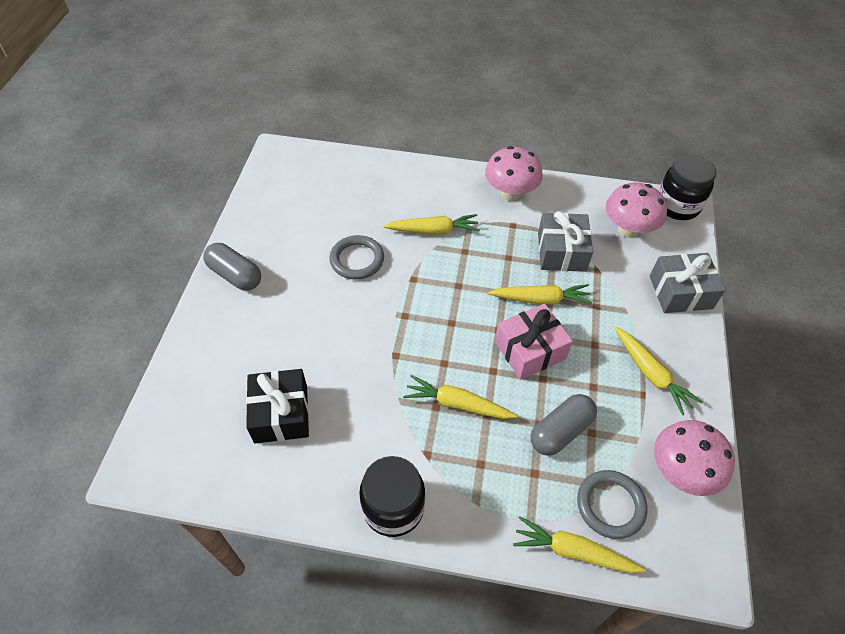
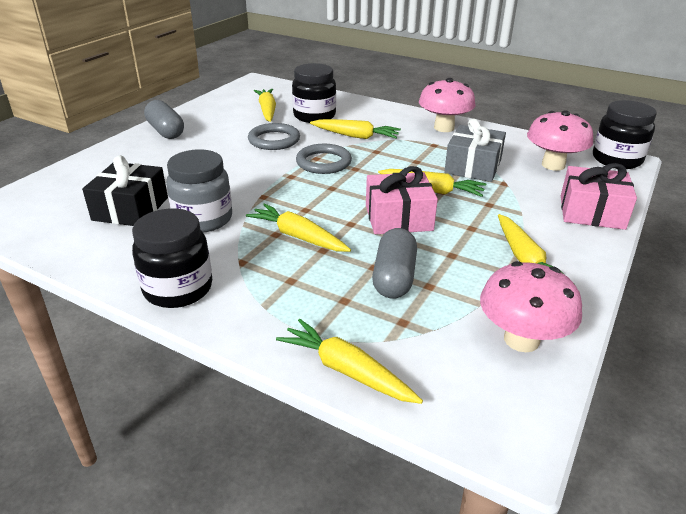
camera: 20 degrees right, 20 degrees down
grey capsule [531,394,597,456] -> grey capsule turned 60 degrees counterclockwise [372,228,417,298]
grey ring [577,470,648,539] -> grey ring moved to [296,144,352,174]
grey gift [650,253,725,313] -> pink gift [561,163,637,230]
none -> grey jar [166,149,232,232]
none -> yellow carrot [254,89,276,122]
none -> black jar [292,63,336,123]

